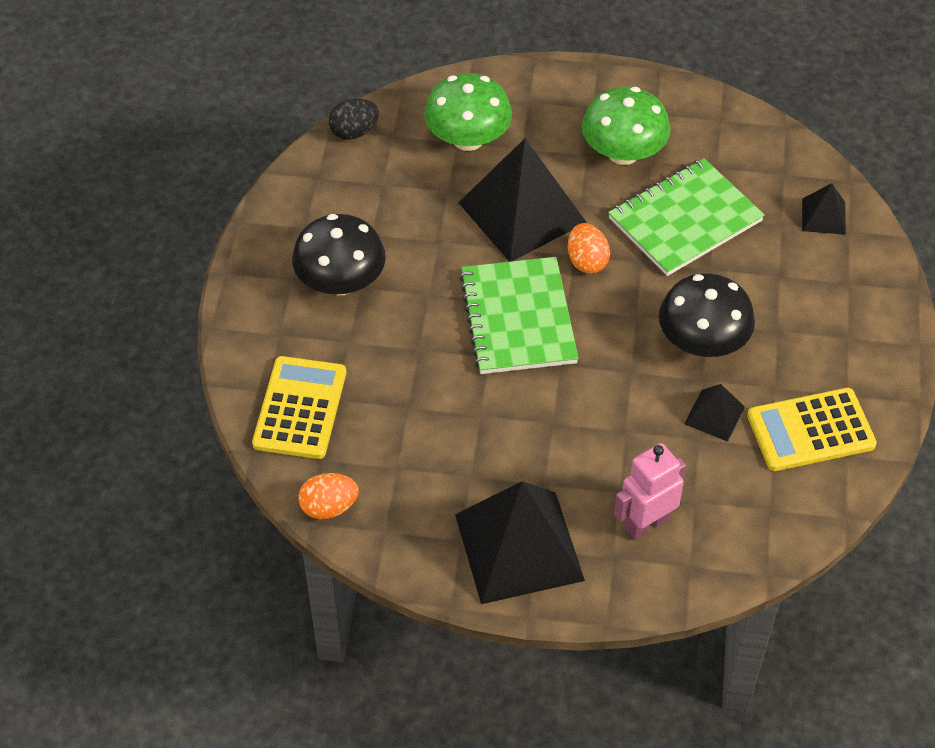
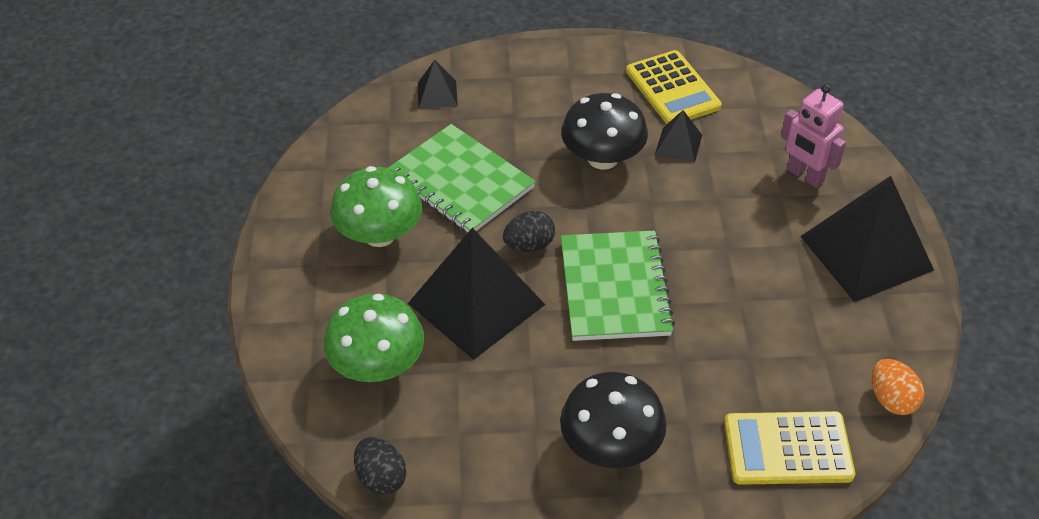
camera: 100 degrees left, 5 degrees down
green notebook [459,257,579,374] -> green notebook turned 75 degrees counterclockwise [561,231,675,341]
orange egg [568,223,610,274] -> black egg [503,211,555,253]

